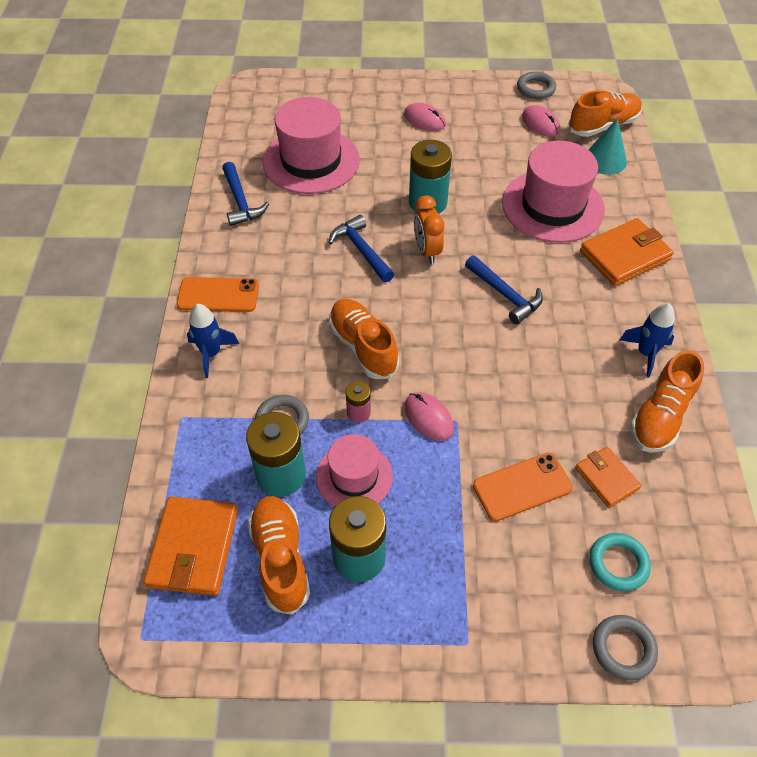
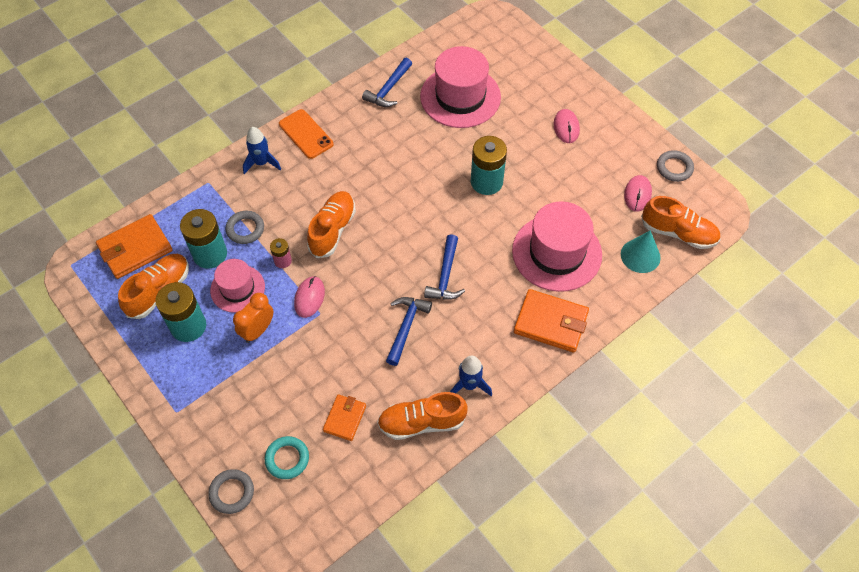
camera: 50 degrees right, 5 degrees up
blue hammer [329,215,394,283] -> blue hammer moved to [386,297,432,366]
orange clock [414,195,444,264] -> orange clock moved to [233,293,273,343]
orange phone [473,453,573,521] -> none

